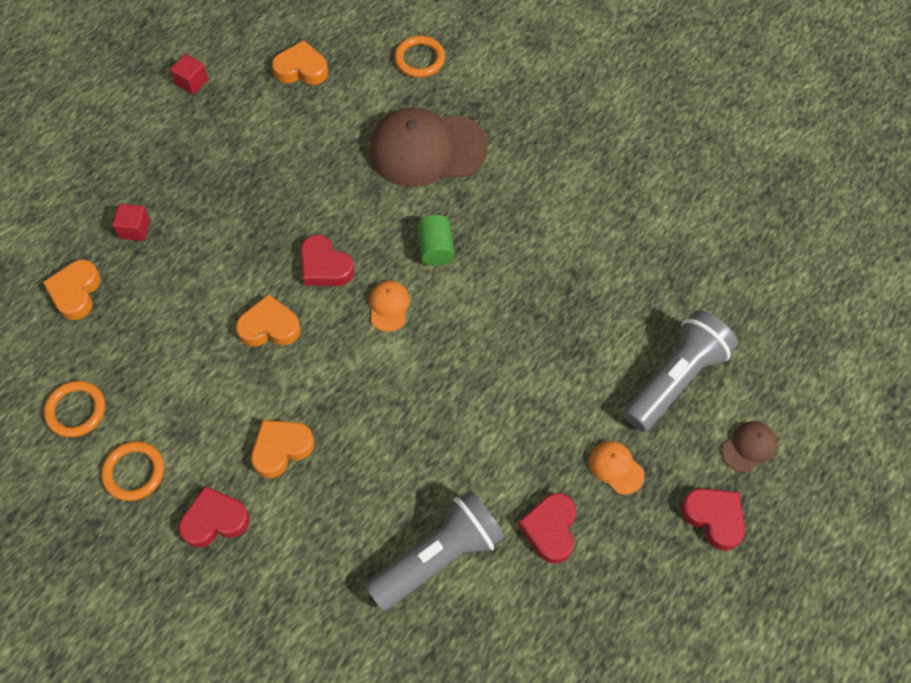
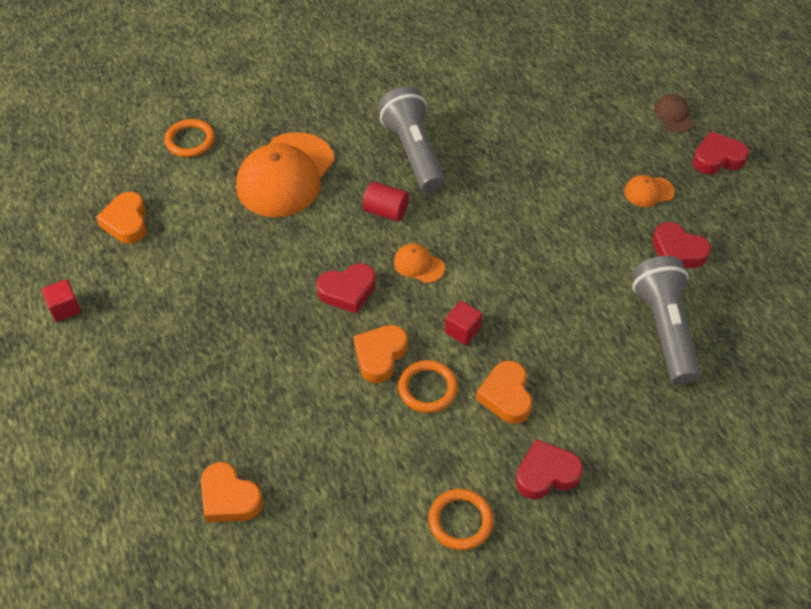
camera: 60 degrees left, 10 degrees down
orange ring [44,381,105,437] -> orange ring moved to [398,360,458,413]
red cube [113,204,150,241] -> red cube moved to [445,301,482,345]
red heart [179,486,250,548] -> red heart turned 60 degrees clockwise [516,439,583,499]
orange heart [272,40,328,85] -> orange heart turned 45 degrees counterclockwise [96,192,147,244]
brown cap [369,107,488,187] -> orange cap [236,132,334,217]
green cylinder [417,215,454,266] -> red cylinder [363,181,409,222]
grey flashlight [624,310,738,432] -> grey flashlight moved to [378,86,445,193]

